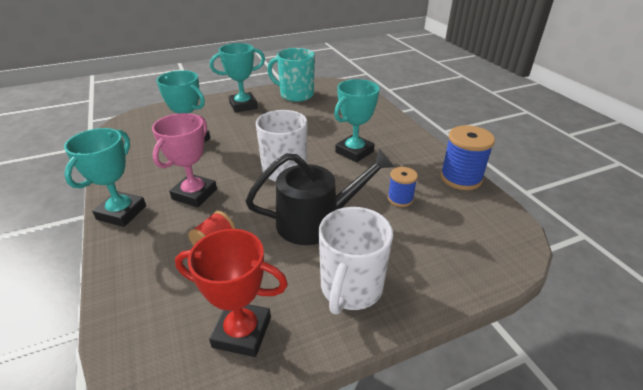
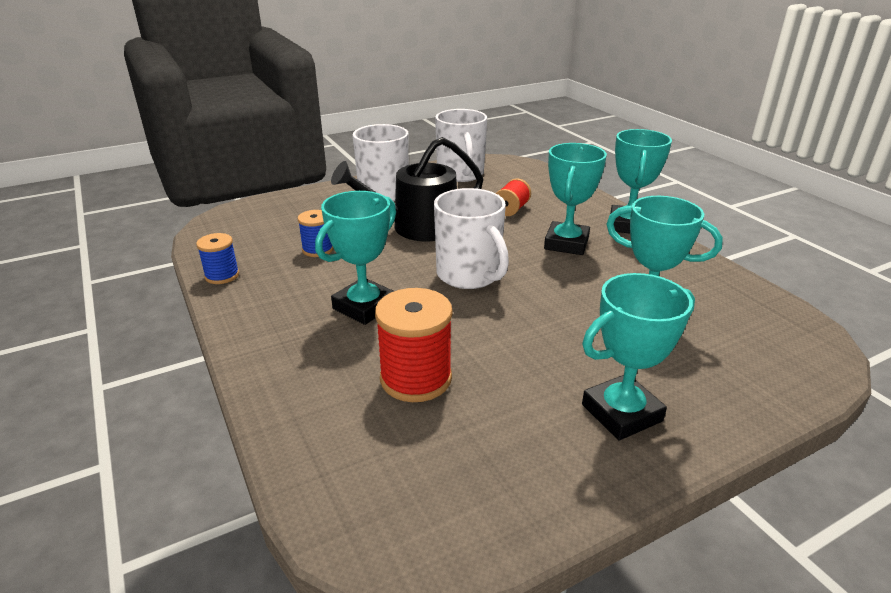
camera: 175 degrees right, 5 degrees down
pink trophy [152,113,217,207] -> turquoise trophy [544,143,607,255]
red trophy [175,229,288,357] -> white mug [435,109,487,182]
turquoise mug [267,48,315,102] -> none
blue spool [440,125,495,190] -> blue spool [196,233,239,284], size x0.59
none -> red spool [375,288,453,402]

